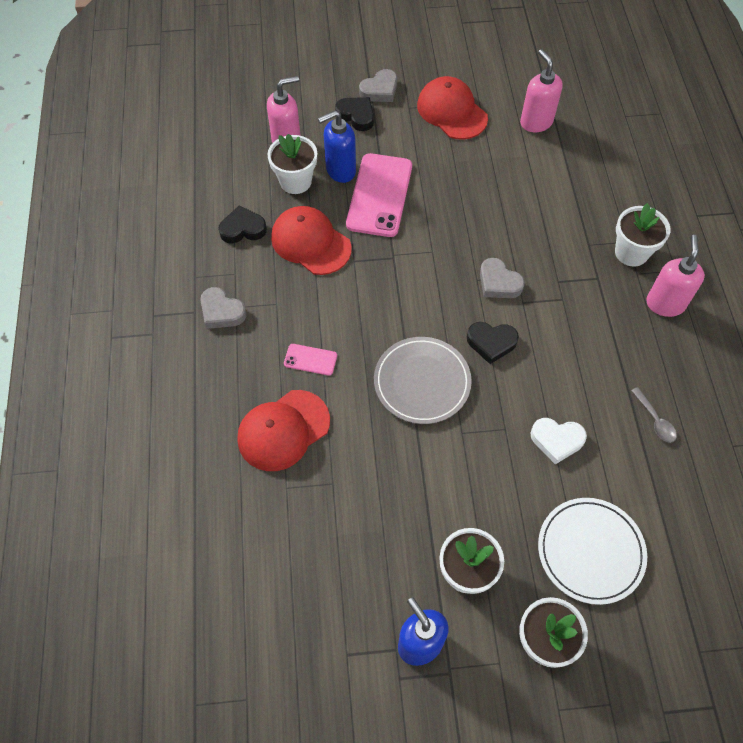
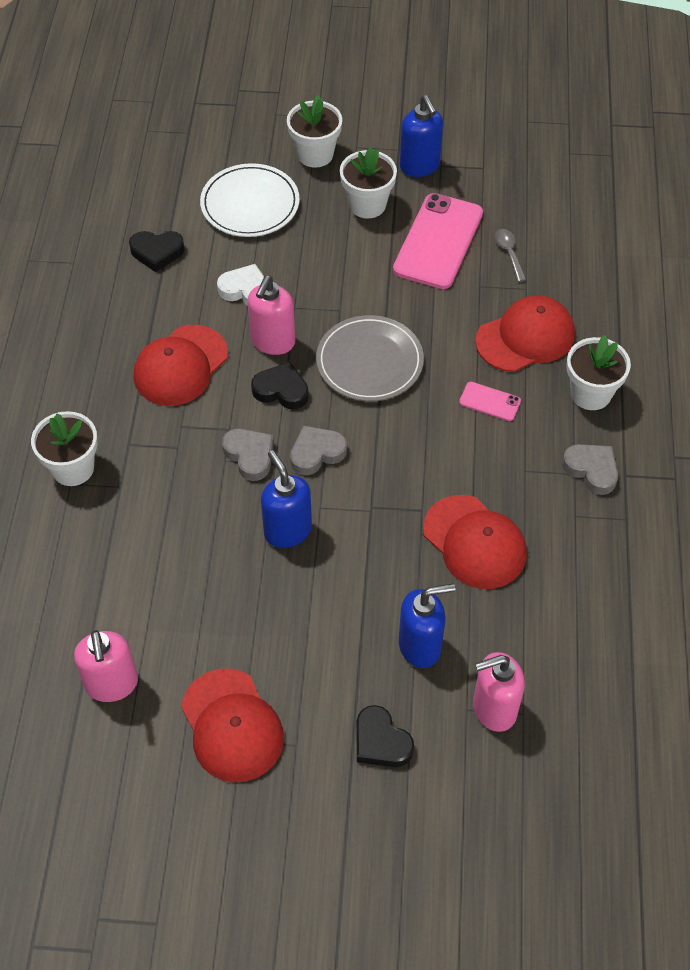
camera: 170 degrees left, 5 degrees down
black heart [218,205,267,243] -> black heart moved to [129,231,185,272]
white flower pot [267,134,317,194] -> white flower pot moved to [567,335,631,410]
pink phone [346,153,412,237] -> pink phone moved to [393,193,483,289]
grey heart [359,69,397,102] -> grey heart moved to [290,425,347,475]
grey spoon [631,387,677,443] -> grey spoon moved to [495,229,526,282]
pink soap dispenser [646,235,705,317] -> pink soap dispenser moved to [248,276,295,355]
none -> red cap [134,325,228,406]
none -> blue soap dispenser [261,450,312,548]

